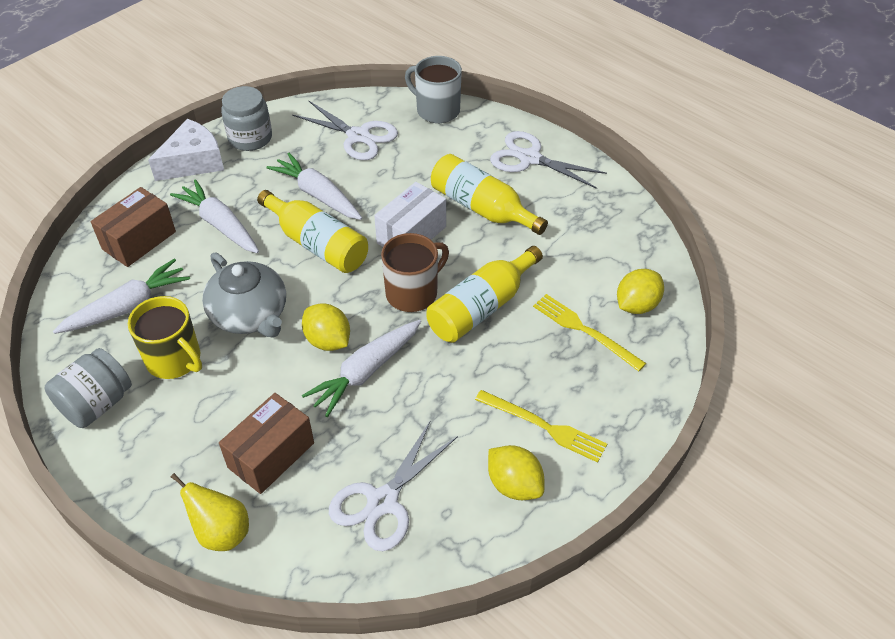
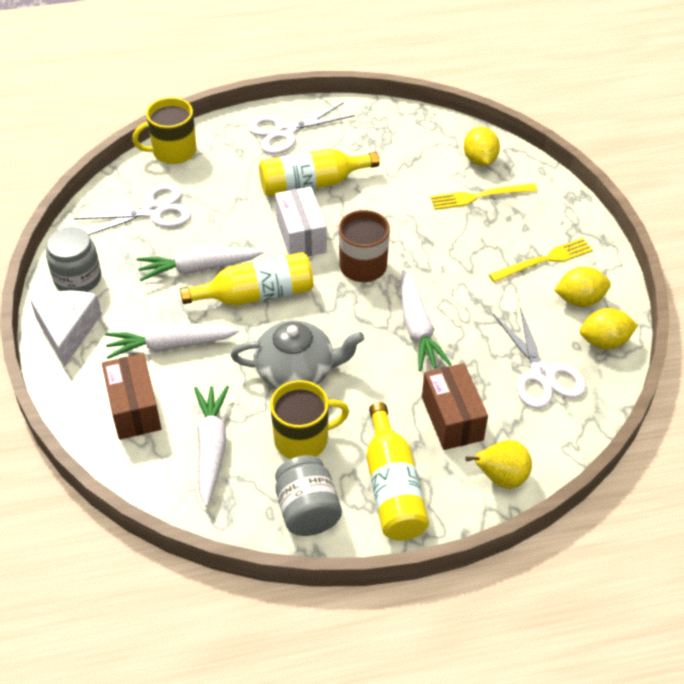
camera: 55 degrees left, 0 degrees up
yellow lemon [302,303,350,351] -> yellow lemon moved to [580,308,638,349]
grey mug [405,56,462,123] -> yellow mug [132,97,197,164]
yellow bottle [427,246,543,343] -> yellow bottle moved to [367,402,429,541]

